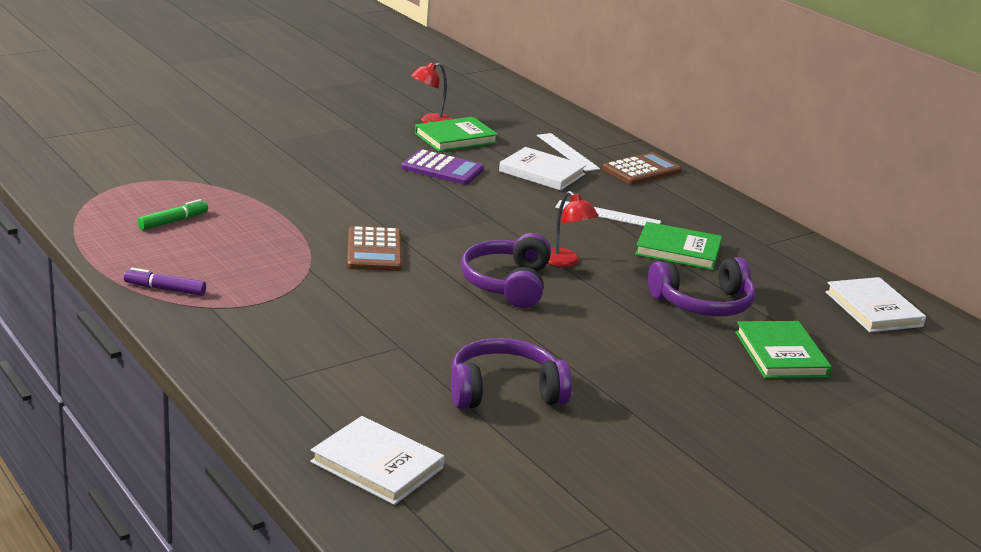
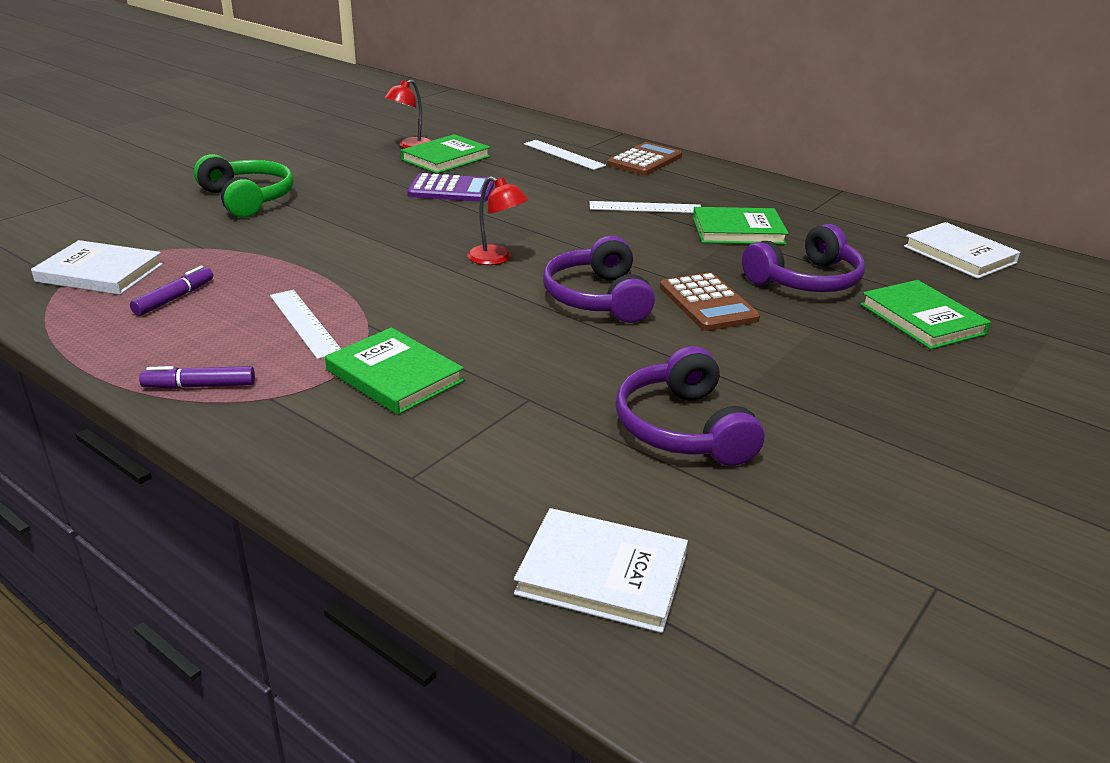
camera: 15 degrees left, 5 degrees up
green marker [137,199,208,230] -> purple marker [130,266,213,316]
brown calculator [347,226,402,271] -> brown calculator moved to [660,272,760,331]
purple headphones [451,338,572,409] -> purple headphones turned 75 degrees counterclockwise [616,346,764,466]
white book [499,147,586,191] -> white book moved to [31,240,163,295]
red lamp [548,191,598,267] -> red lamp moved to [467,176,528,265]
none -> green headphones [194,154,293,218]
none -> white ruler [270,290,341,359]
none -> green book [325,327,464,415]

